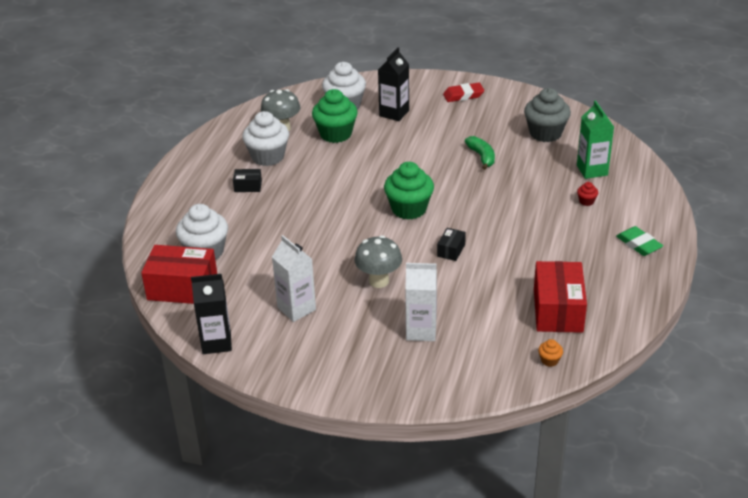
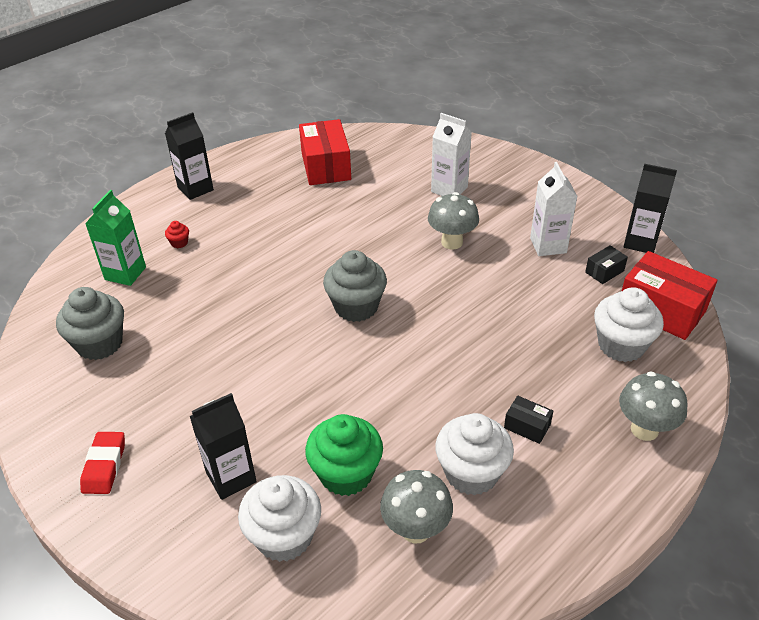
camera: 150 degrees left, 5 degrees up
green cupcake [384,162,434,220] -> grey cupcake [323,250,387,322]
black box [437,228,466,261] -> black box moved to [585,245,628,284]
red eraser [443,83,484,102] -> red eraser turned 75 degrees clockwise [80,432,125,494]
green banana [465,136,495,170] -> none
red box [534,261,587,333] -> red box turned 45 degrees counterclockwise [299,119,351,185]
orange cupcake [538,339,563,367] -> none
green eraser [616,226,663,256] -> black carton [165,112,214,200]
none -> grey mushroom [619,371,688,441]

